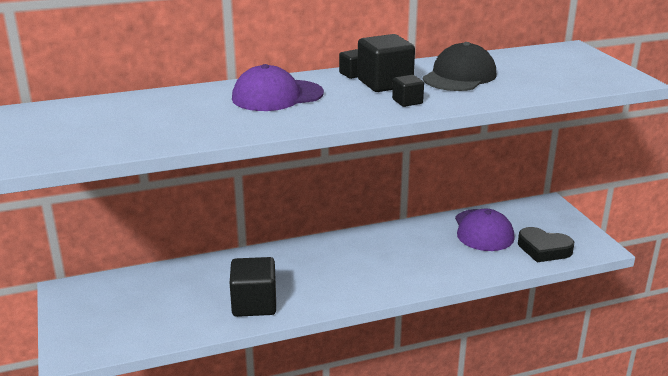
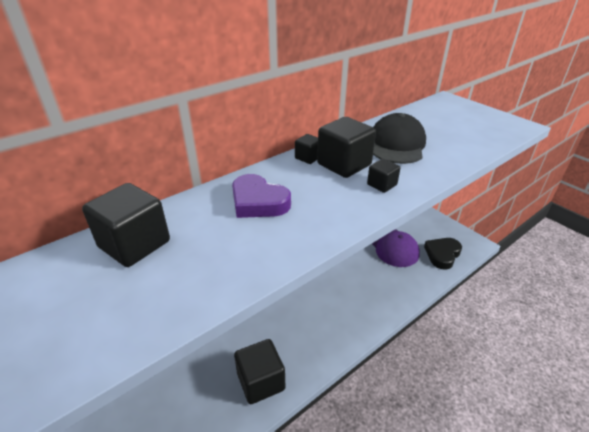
camera: 20 degrees left, 10 degrees up
purple cap [232,64,324,111] -> purple heart [232,174,291,218]
black heart [518,227,574,262] -> black heart turned 120 degrees clockwise [424,238,462,270]
none -> black cube [82,183,170,267]

